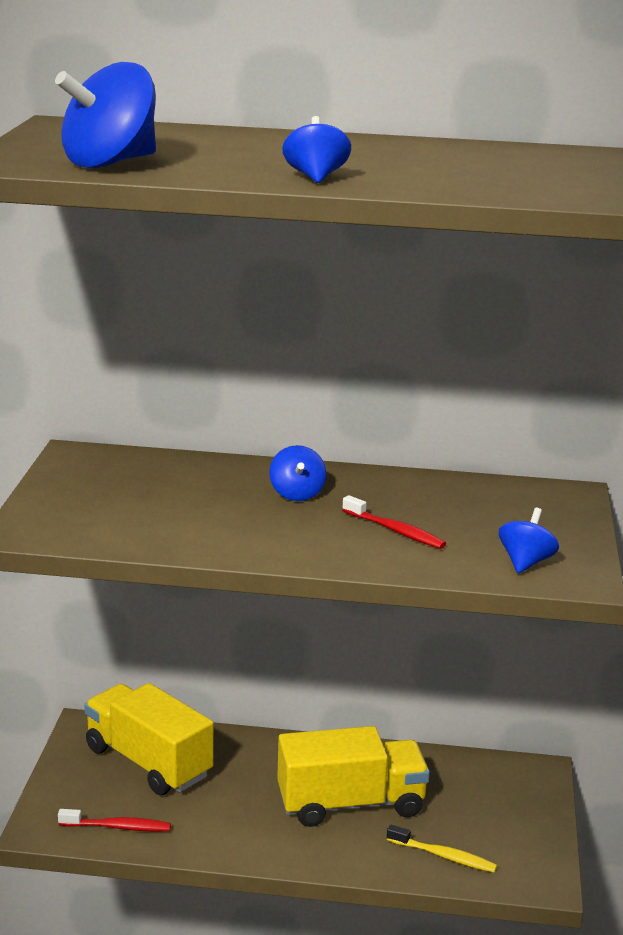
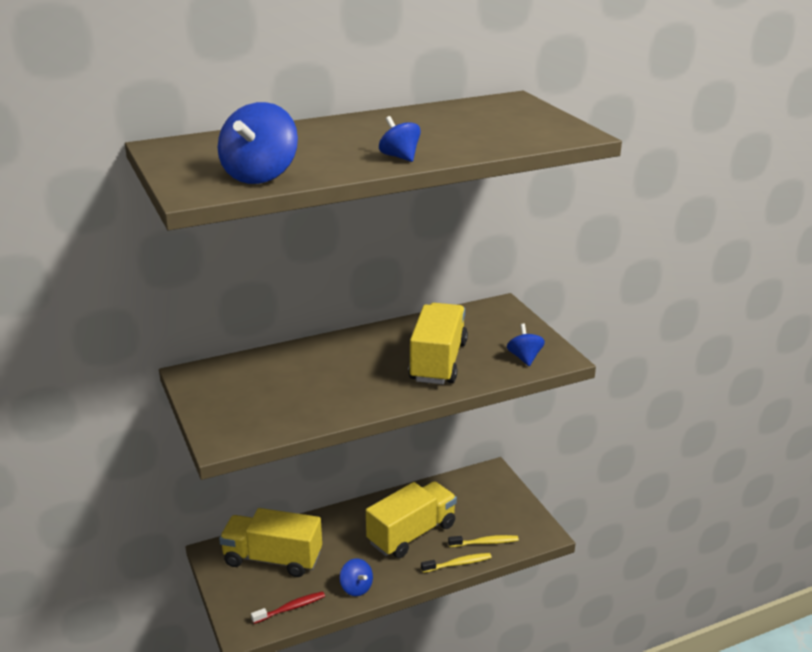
camera: 30 degrees left, 5 degrees up
blue spinning top [269,445,326,501] -> blue spinning top moved to [340,558,373,596]
red toothbrush [342,495,446,549] -> yellow truck [408,303,468,385]
none -> yellow toothbrush [421,553,492,573]

